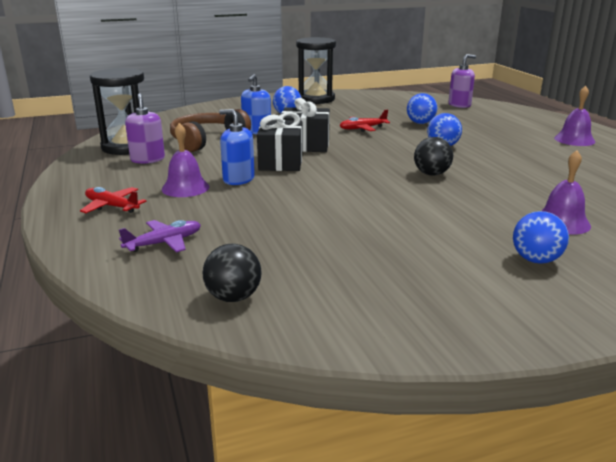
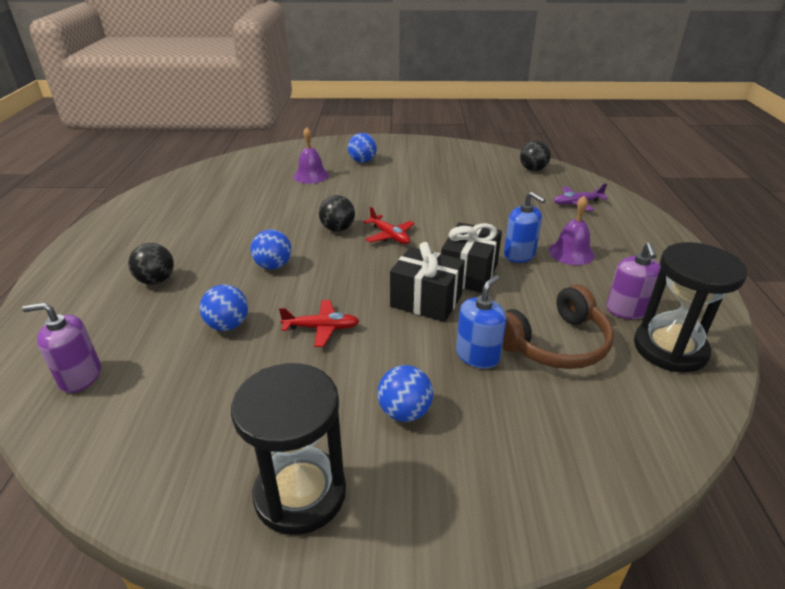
camera: 160 degrees left, 10 degrees up
red plane [80,187,147,213] -> red plane moved to [363,207,415,244]
purple bell [554,86,595,146] -> none
none -> black ball [128,243,174,285]

